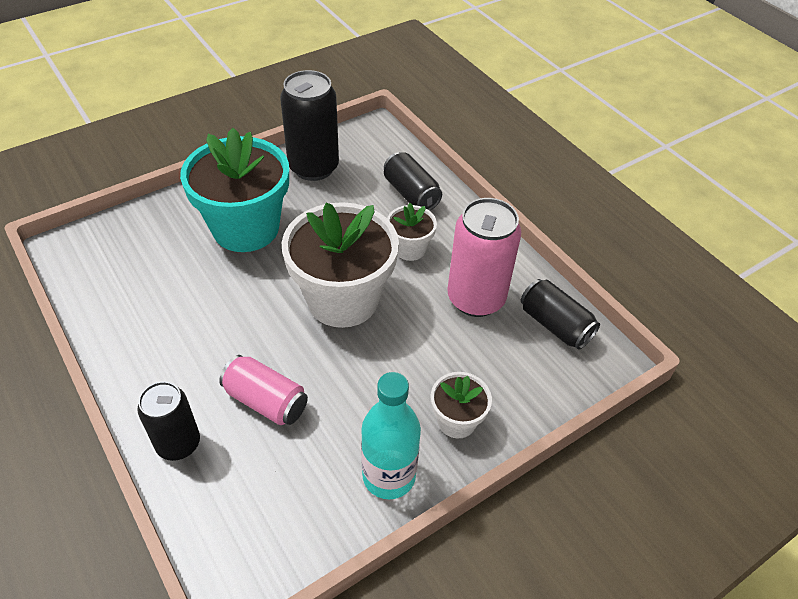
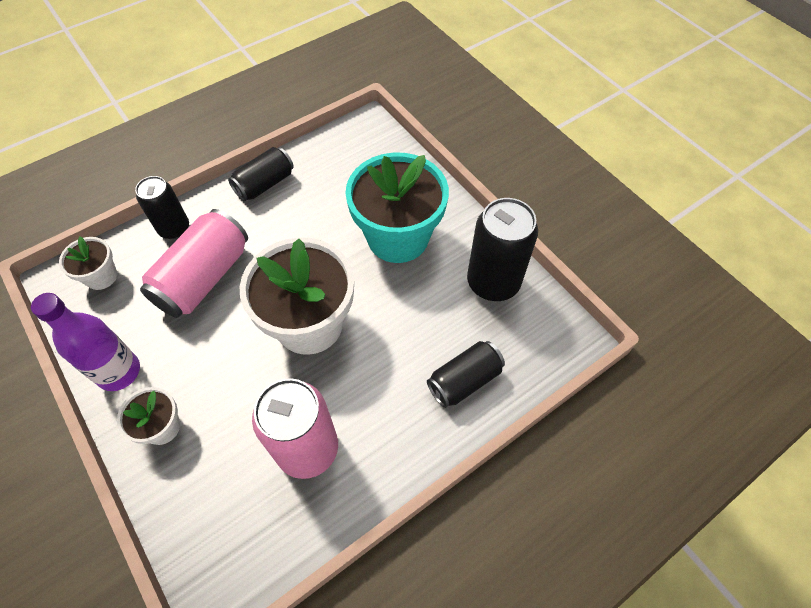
camera: 90 degrees right, 10 degrees up
pink can [219,355,308,425] -> pink can [140,209,248,318], size x1.57
turquoise bottle [361,372,421,499] -> purple bottle [31,293,140,391]
white flower pot [387,203,437,261] -> white flower pot moved to [59,237,117,290]
black can [521,279,600,350] -> black can moved to [228,147,294,202]

